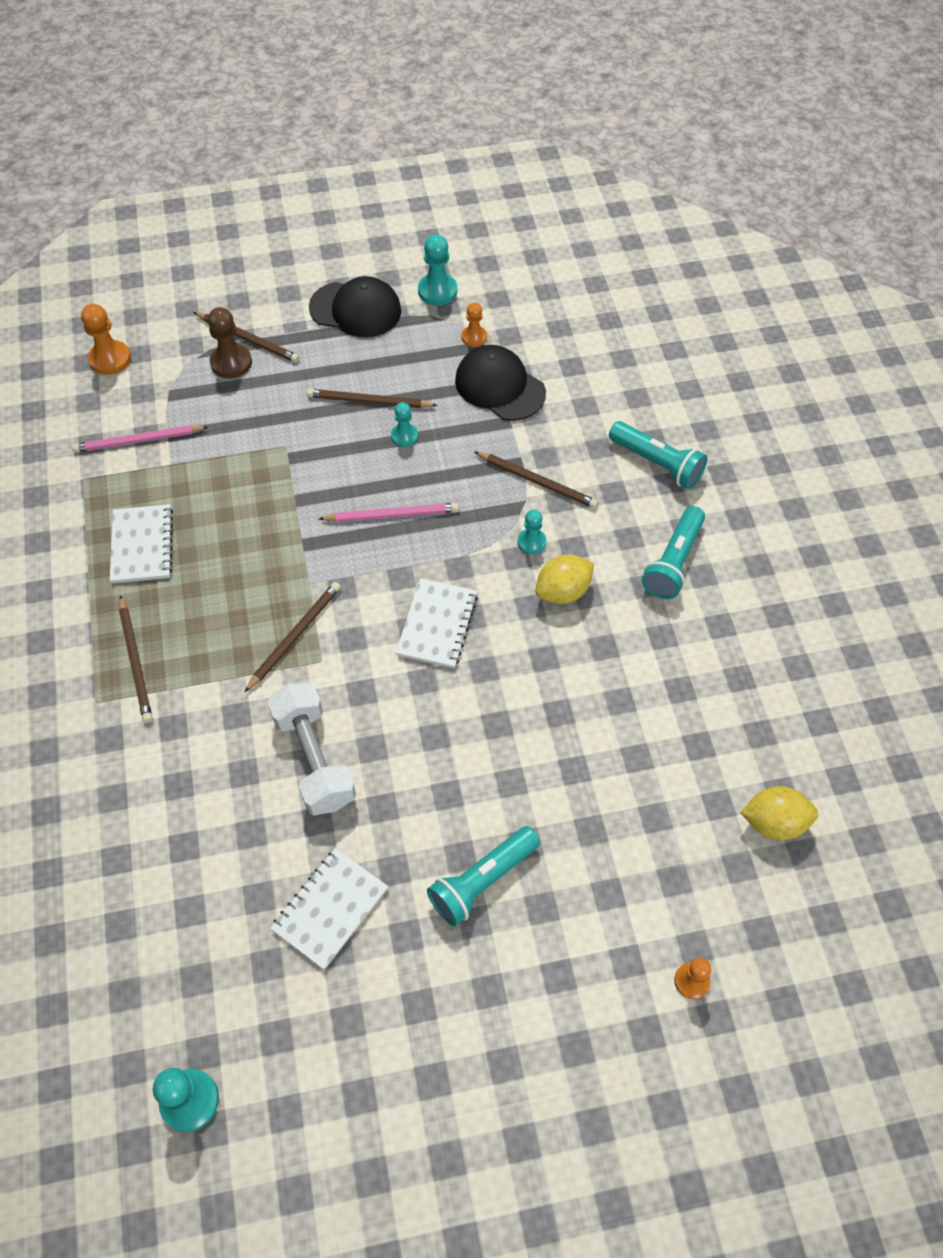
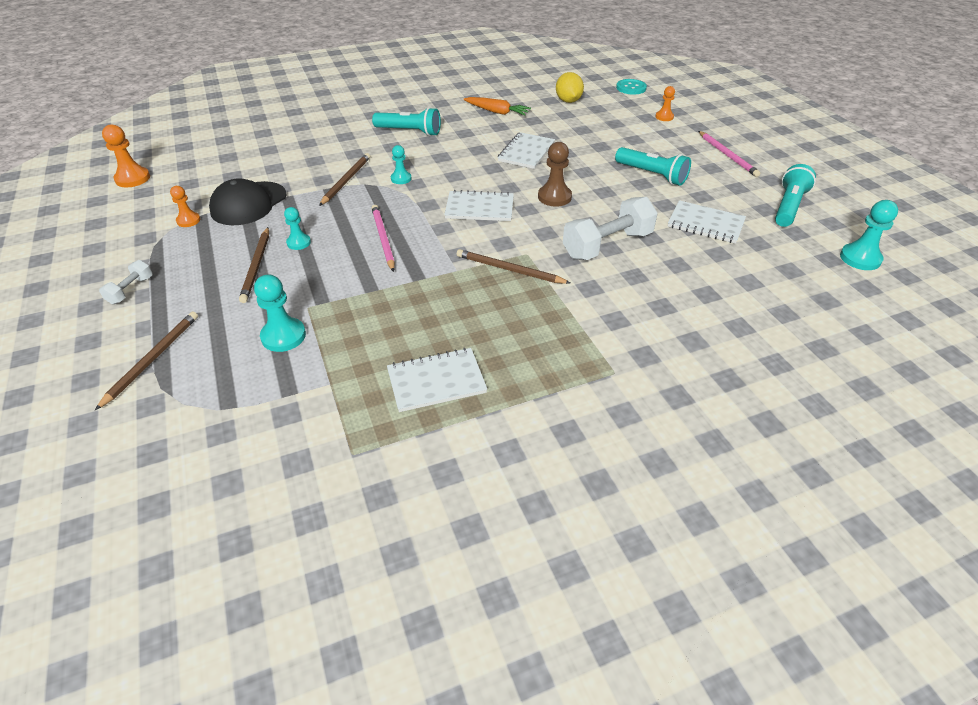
camera: 100 degrees left, 15 degrees down
pink pencil [72,425,208,453] -> pink pencil moved to [698,131,761,177]
orange pawn [81,304,131,375] -> orange pawn moved to [102,124,150,187]
brown pencil [119,595,152,723] -> none
brown pawn [208,307,252,379] -> brown pawn moved to [538,142,572,207]
black cap [309,276,401,337] -> white dumbbell [99,260,153,304]
turquoise pawn [418,234,457,305] -> turquoise pawn moved to [254,274,306,352]
yellow lemon [536,555,594,604] -> none
turquoise flashlight [609,421,708,489] -> turquoise flashlight moved to [775,164,816,227]
none -> orange carrot [464,97,531,116]
none -> white notebook [498,132,555,169]
none -> turquoise button [616,79,647,95]

